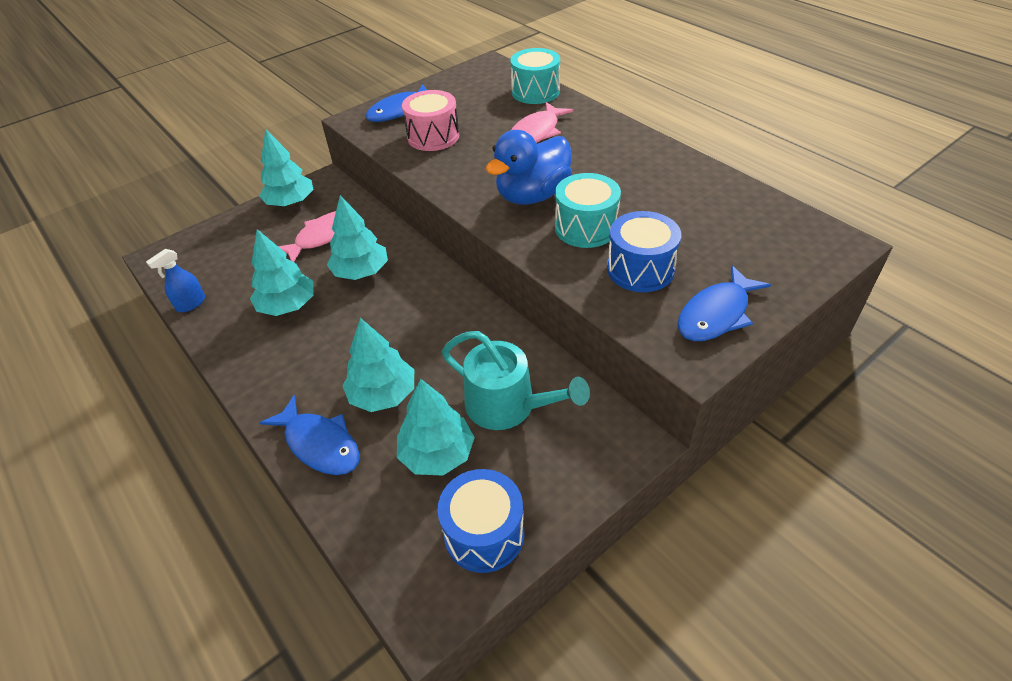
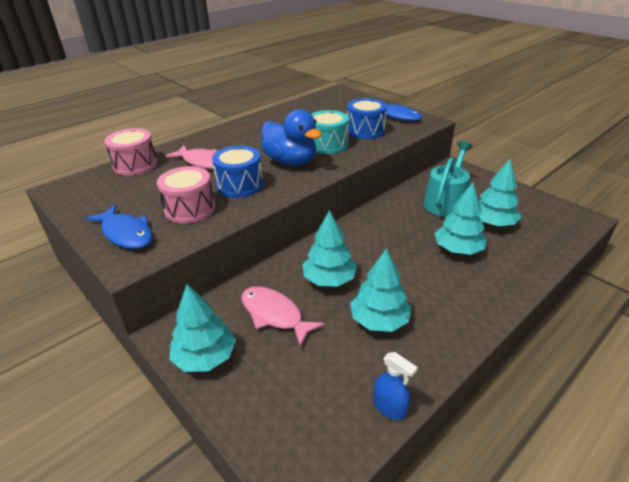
camera: 95 degrees left, 10 degrees down
blue fish [259,395,360,475] -> none
blue drum [438,469,525,573] -> blue drum moved to [212,146,263,198]
turquoise drum [510,48,560,104] -> pink drum [105,128,158,175]

